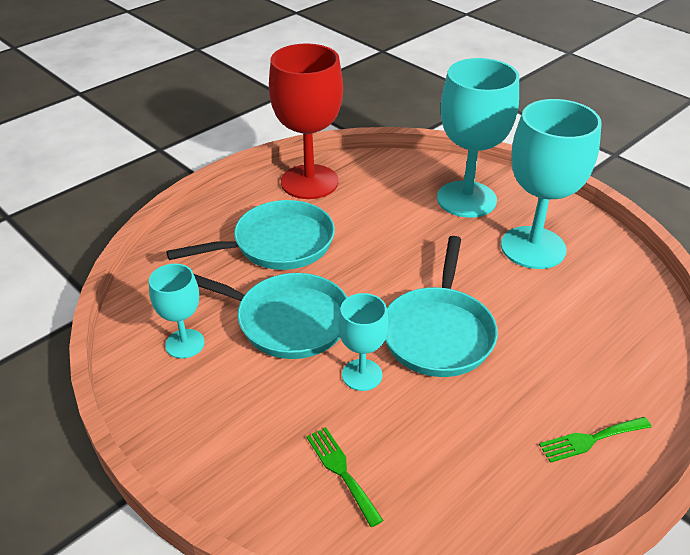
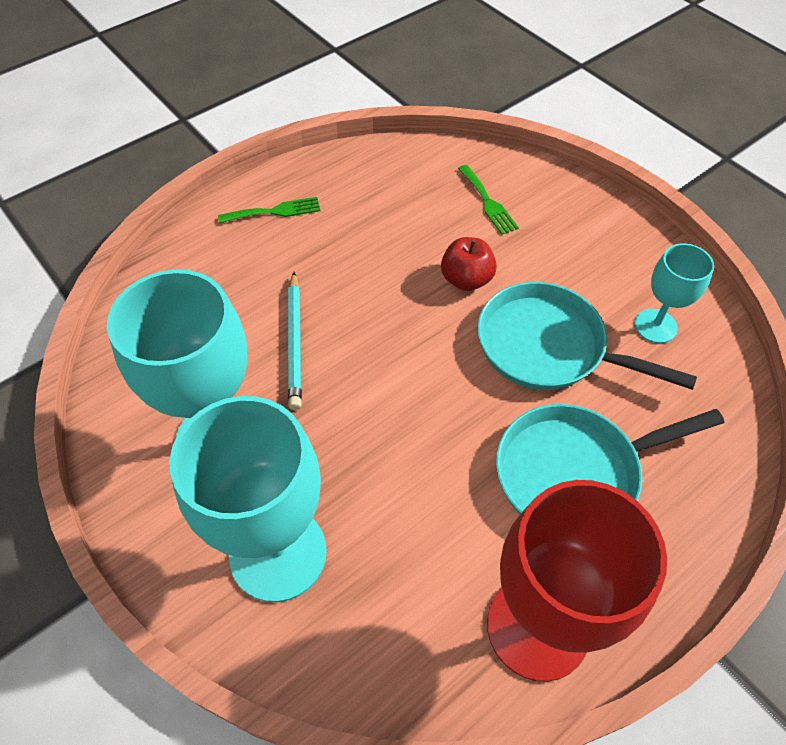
camera: 175 degrees left, 15 degrees up
turquoise goblet [338,293,389,391] -> red apple [441,237,497,291]
turquoise pan [385,236,498,377] -> none
none -> turquoise pencil [288,272,302,410]

